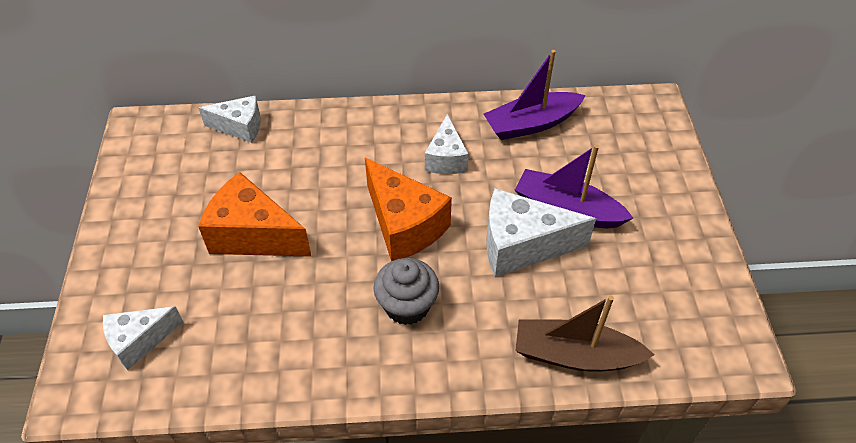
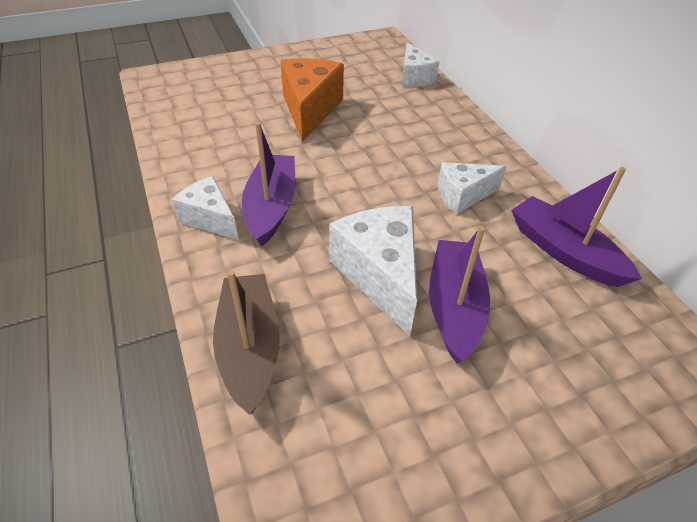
camera: 70 degrees right, 5 degrees down
white cheese [103,306,183,370] -> white cheese moved to [172,176,239,240]
orange cheese [365,158,452,261] -> none
grey cupcake [373,258,439,325] -> purple boat [242,122,295,247]

